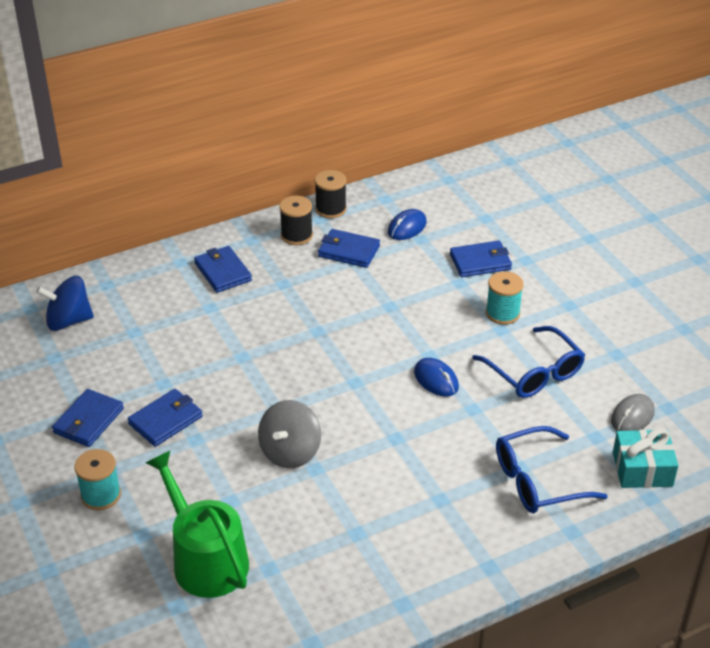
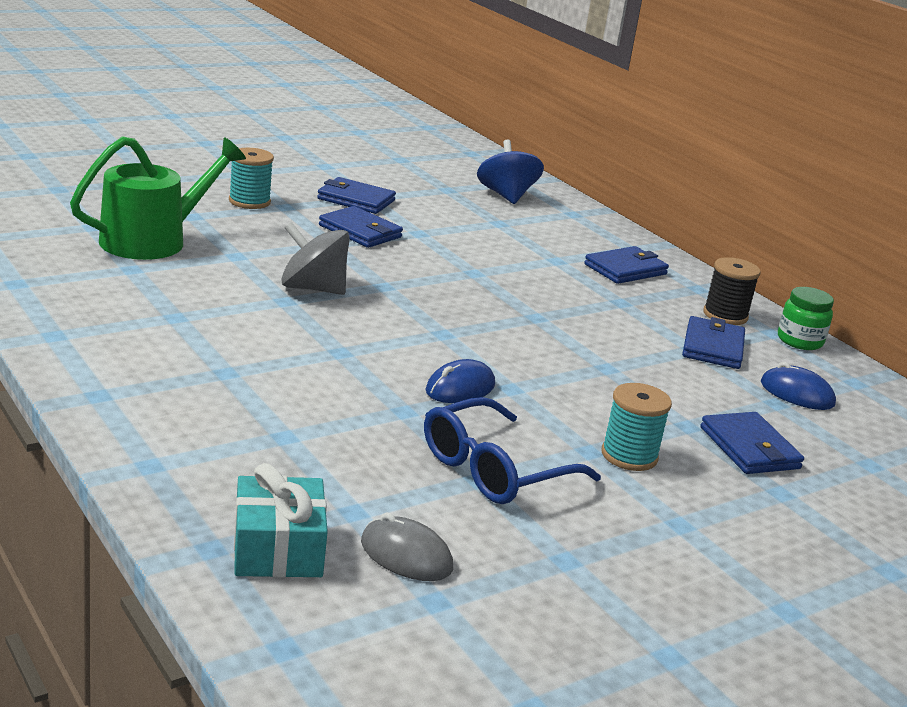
camera: 80 degrees right, 15 degrees down
black spool [315,170,347,218] -> green jar [778,287,834,350]
blue glasses [496,426,608,513] -> none

